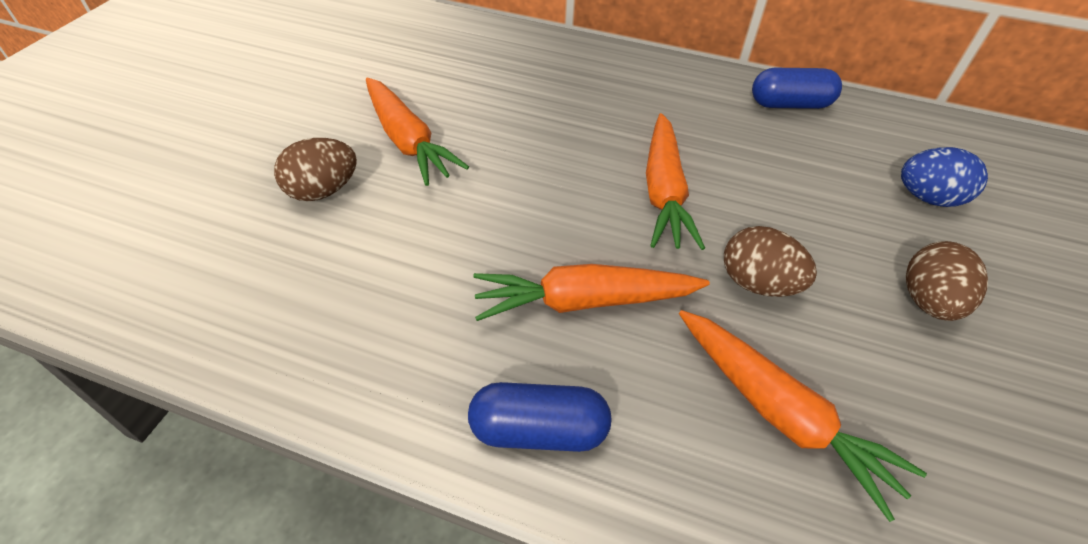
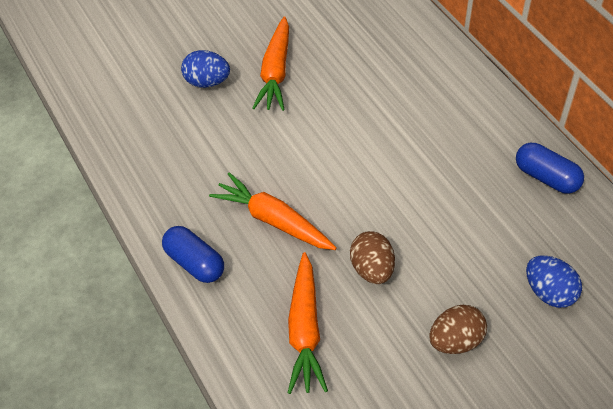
camera: 45 degrees right, 5 degrees up
brown egg [274,138,357,201] -> blue egg [181,50,230,88]
orange carrot [646,113,705,250] -> none

